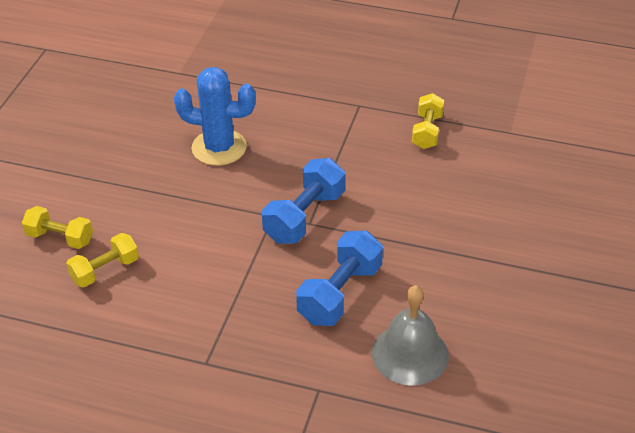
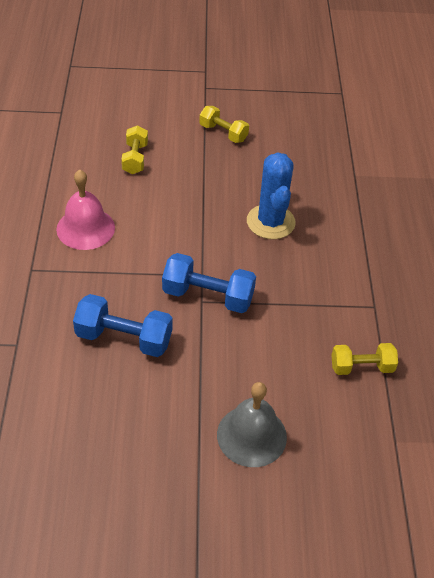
camera: 70 degrees right, 5 degrees up
yellow dumbbell [66,233,139,288] -> yellow dumbbell moved to [199,106,249,143]
grey bell [372,285,449,386] -> grey bell moved to [217,382,287,467]
none -> pink bell [56,170,115,250]

